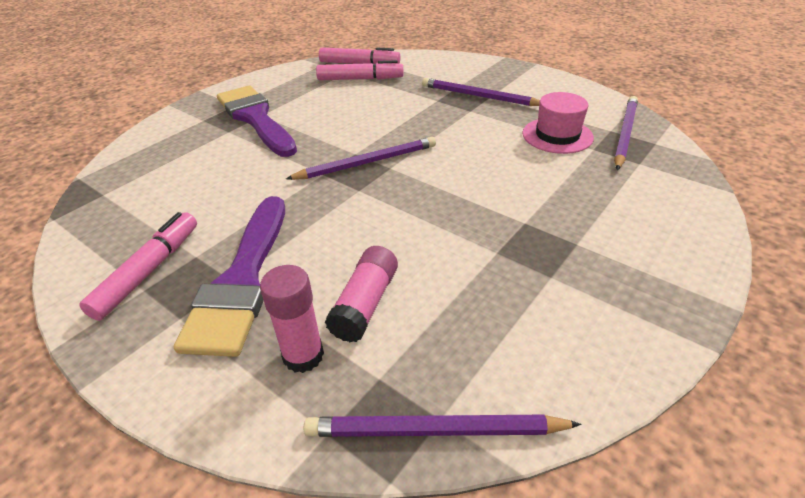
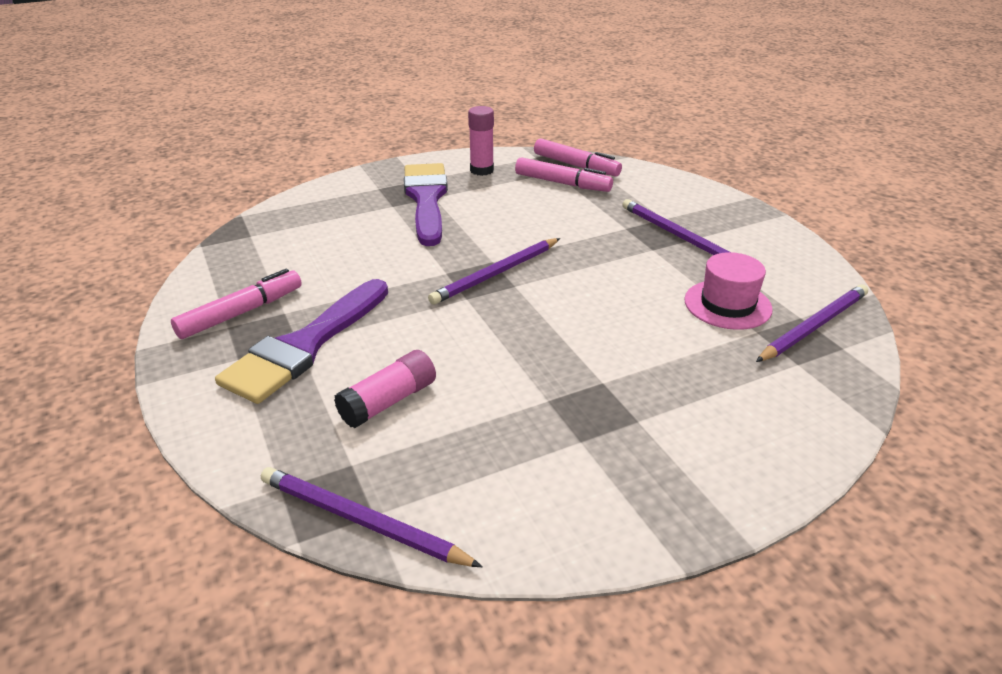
camera: 25 degrees right, 5 degrees down
pink glue stick [260,265,324,373] -> pink glue stick moved to [468,106,494,176]
purple pencil [286,137,436,180] -> purple pencil turned 135 degrees clockwise [428,238,560,305]

